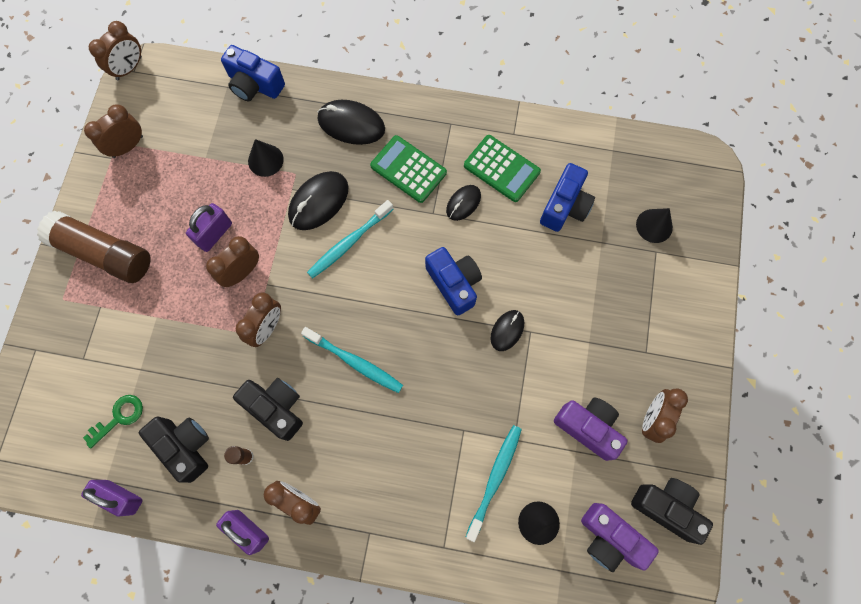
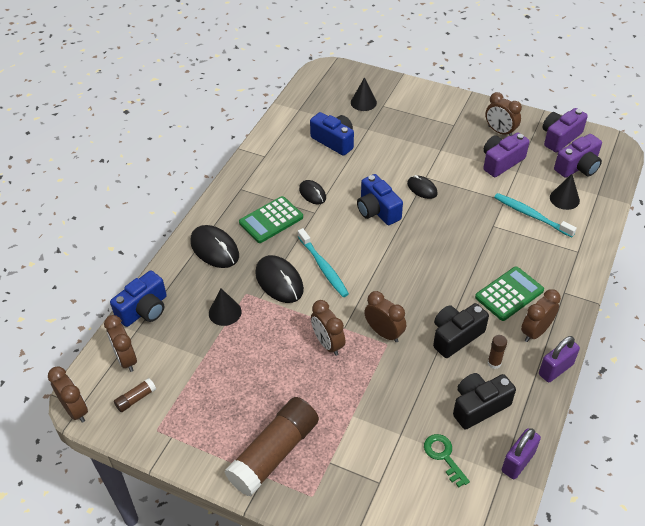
camera: 75 degrees left, 25 degrees down
brown clock [84,104,143,158] -> brown clock moved to [104,315,137,372]
purple padlock [186,203,232,252] -> none
turquoise toothbrush [301,327,403,393] -> none
black mouse [317,100,385,145] -> black mouse turned 75 degrees counterclockwise [190,225,239,268]
blue camera [425,247,482,316] -> blue camera turned 105 degrees counterclockwise [357,174,403,225]
green calculator [464,135,541,202] -> green calculator moved to [475,266,544,321]
black camera [631,478,713,545] -> purple camera [542,108,588,152]
none -> brown glue stick [114,378,156,412]

